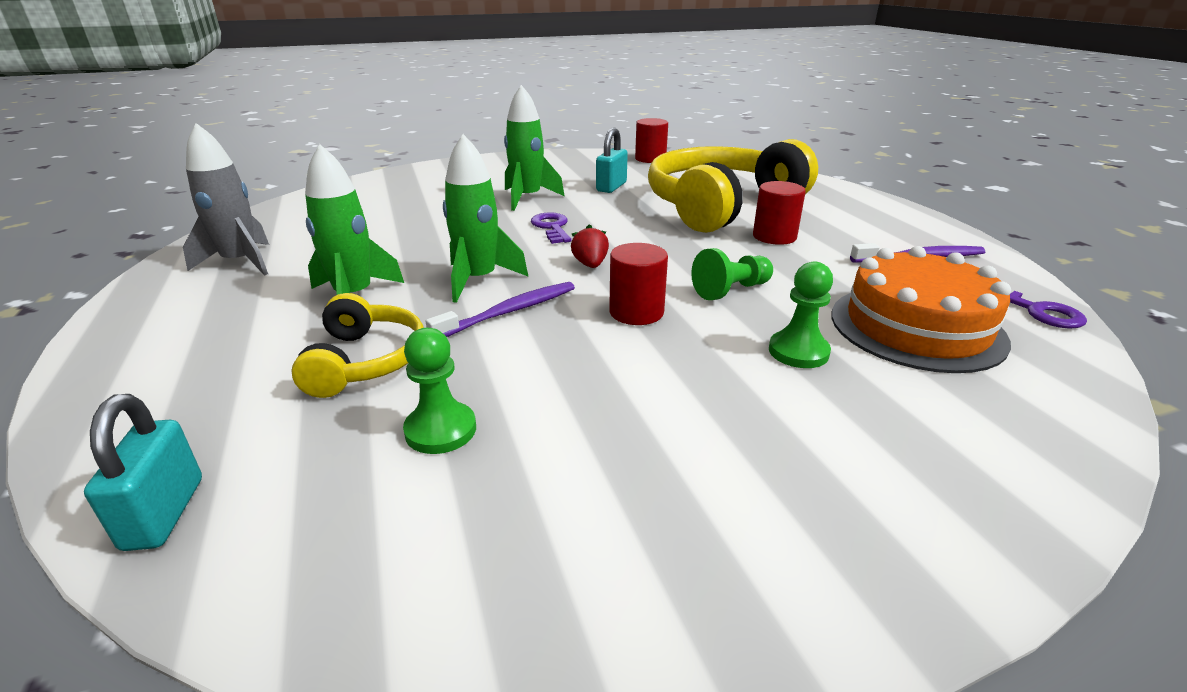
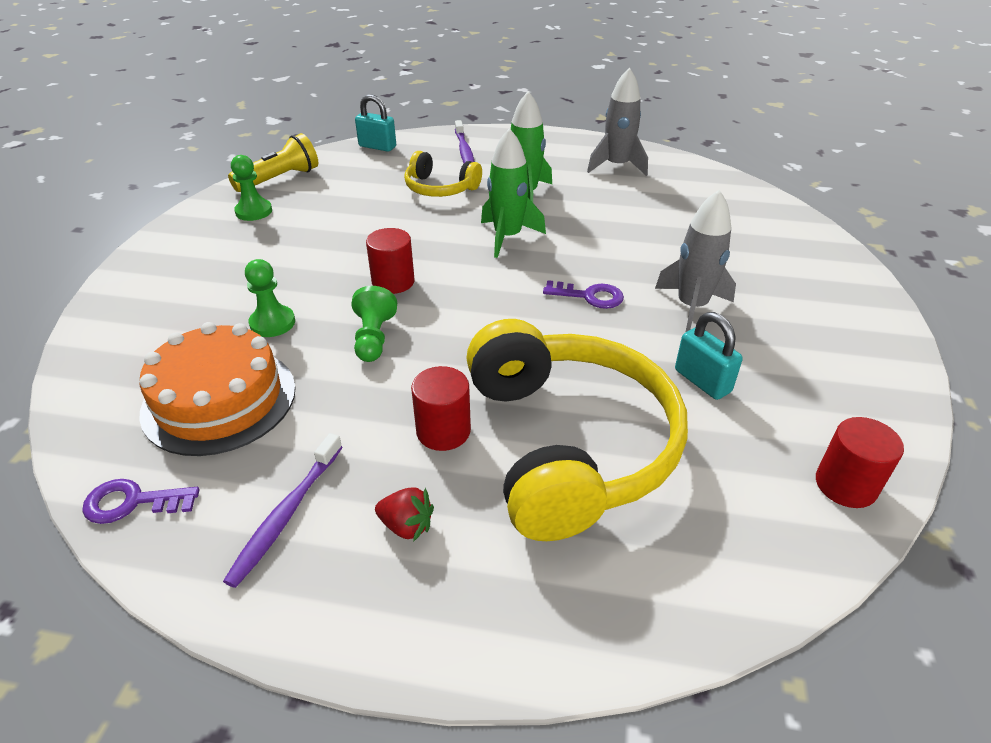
camera: 120 degrees right, 10 degrees up
green pawn [403,328,476,454] -> green pawn moved to [231,155,272,221]
purple toothbrush [425,282,575,337] -> purple toothbrush moved to [455,120,475,163]
green rocket [504,85,564,211] -> grey rocket [655,190,736,332]
red strawberry [571,224,609,268] -> red strawberry moved to [375,487,434,542]
none -> yellow flashlight [228,133,318,192]

